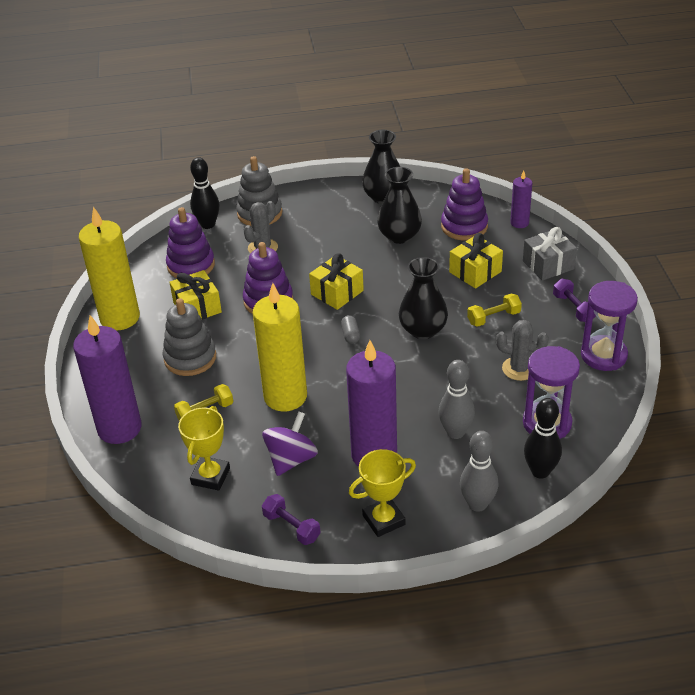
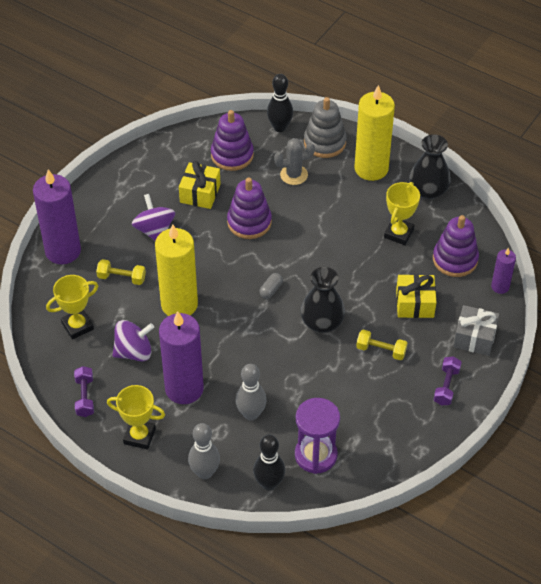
camera: 40 degrees right, 10 degrees up
yellow candle [79,207,140,331] -> yellow candle moved to [354,85,395,181]
grey stacking toy [162,298,216,376] -> purple spinning top [132,194,175,241]
yellow gift [309,253,364,310] -> none
black vase [377,167,422,244] -> yellow trophy [384,182,420,245]
grey cactus [496,320,549,381] -> none
purple hourglass [581,281,638,371] -> none

